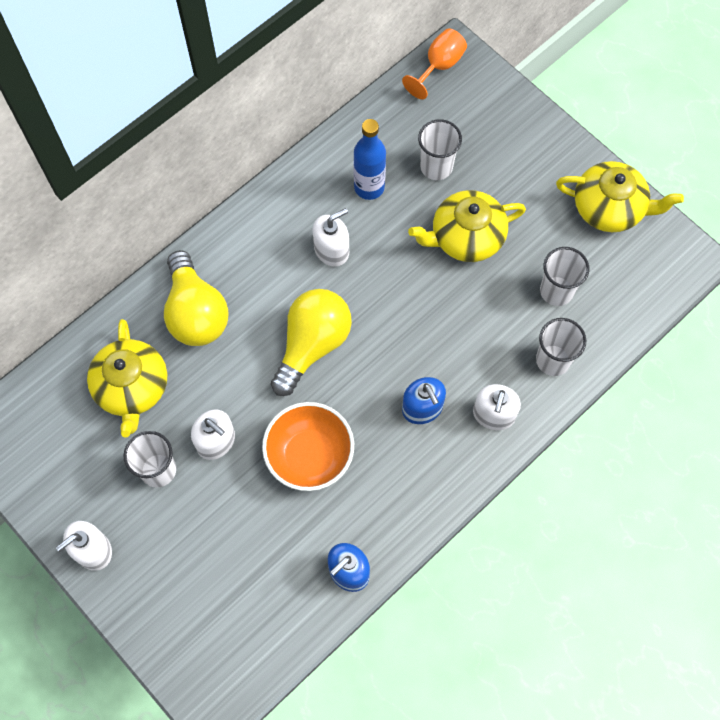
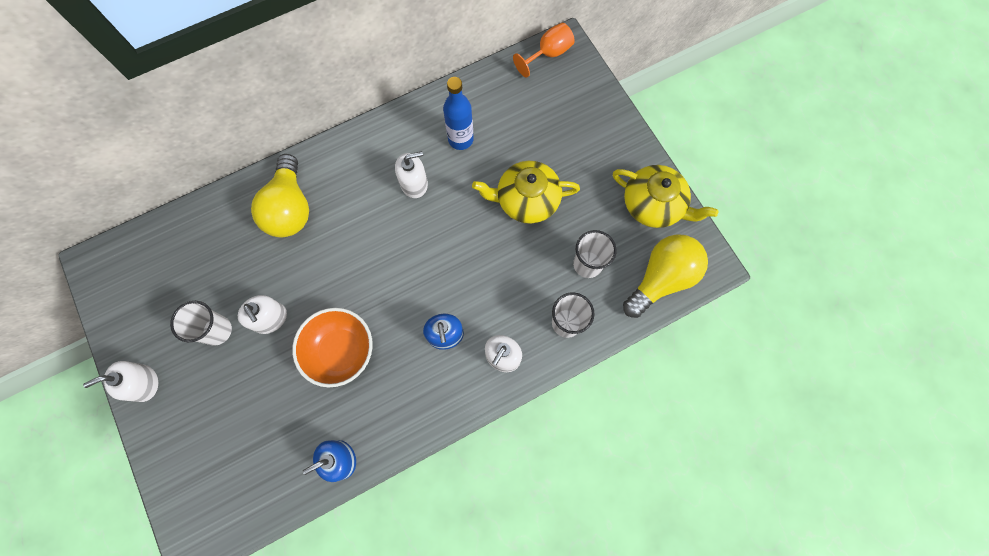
camera: 15 degrees right, 5 degrees up
yellow teapot [87,319,167,437] -> none
yellow light bulb [271,289,352,396] -> yellow light bulb moved to [623,234,708,318]
white cup [418,119,462,180] -> none

